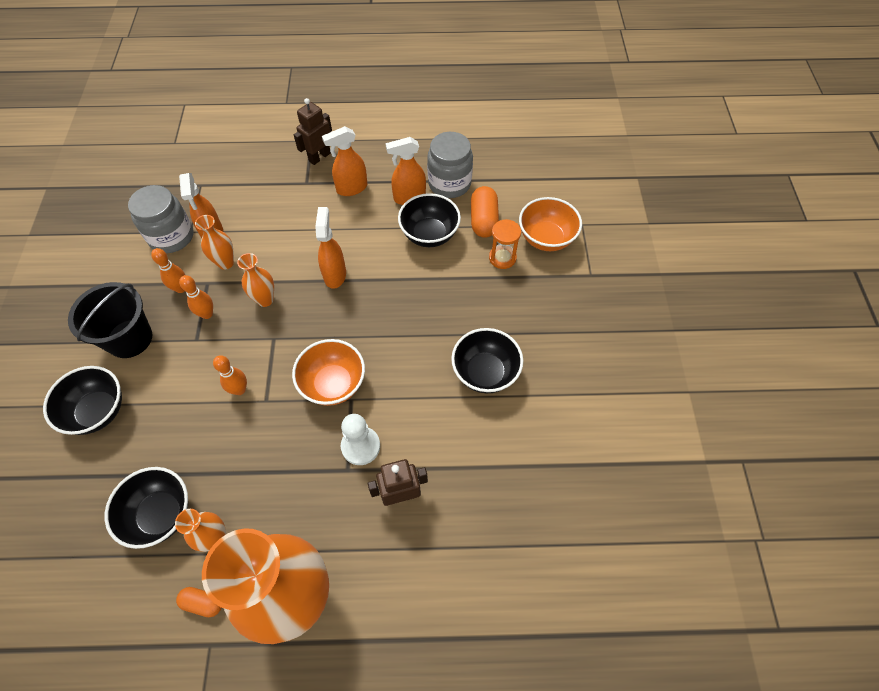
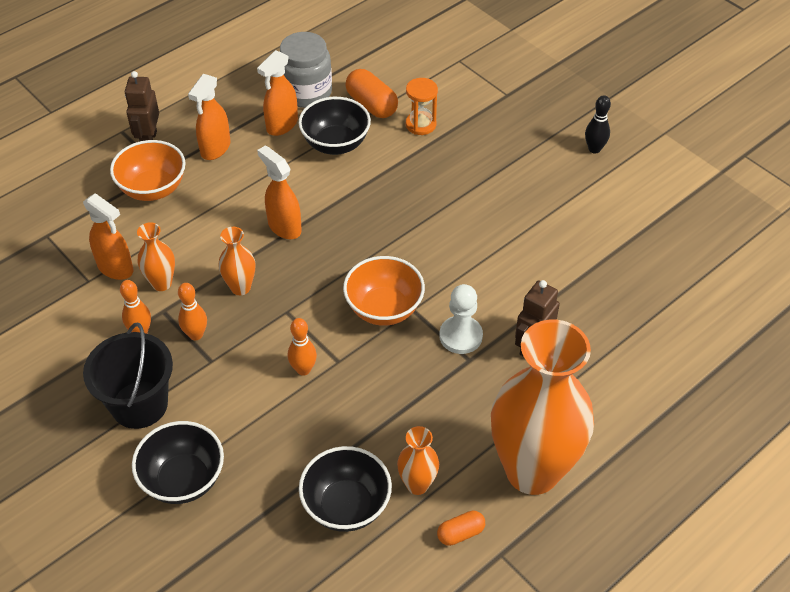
camera: 40 degrees left, 10 degrees down
grey jar [128,185,194,253] -> none
black bowl [451,328,523,394] -> none
orange bowl [519,197,582,251] -> orange bowl moved to [110,140,186,201]
none -> black bowling pin [585,95,611,154]

